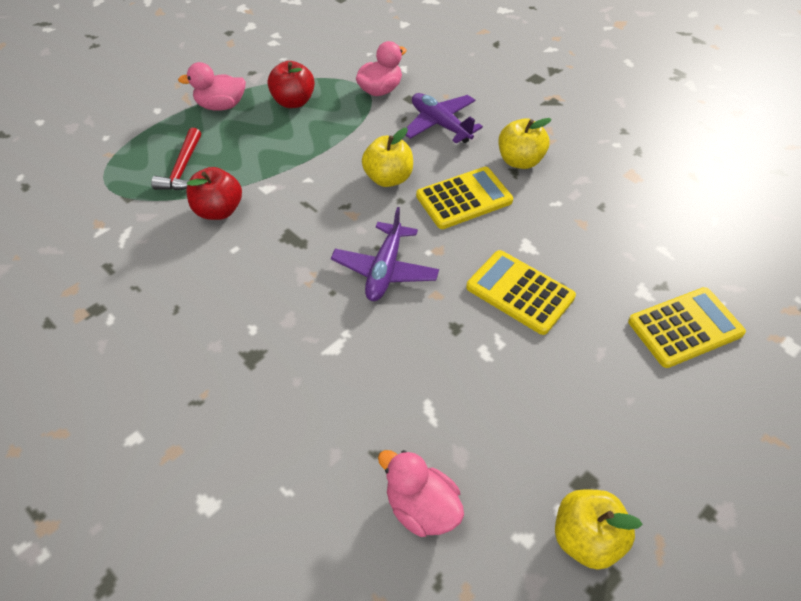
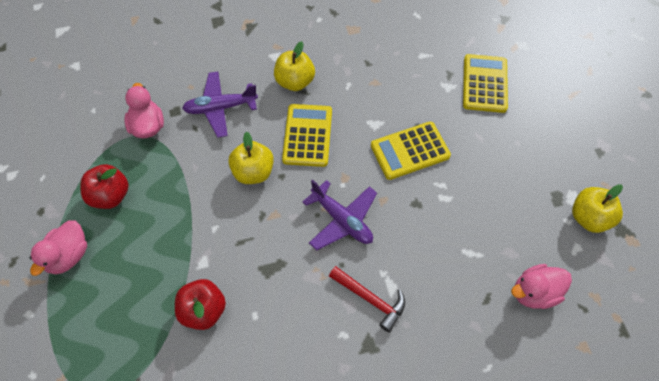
camera: 60 degrees left, 10 degrees up
red hammer [151,128,201,190] -> red hammer moved to [329,266,405,332]

